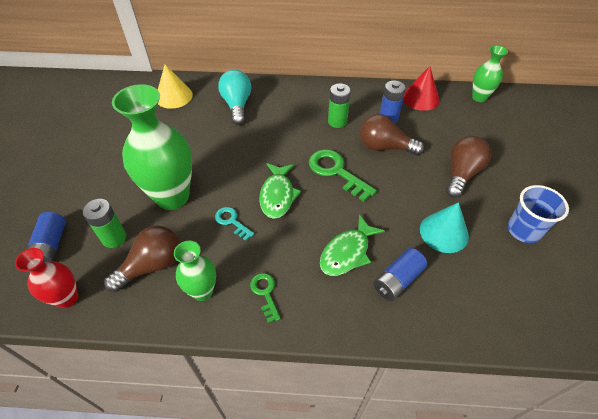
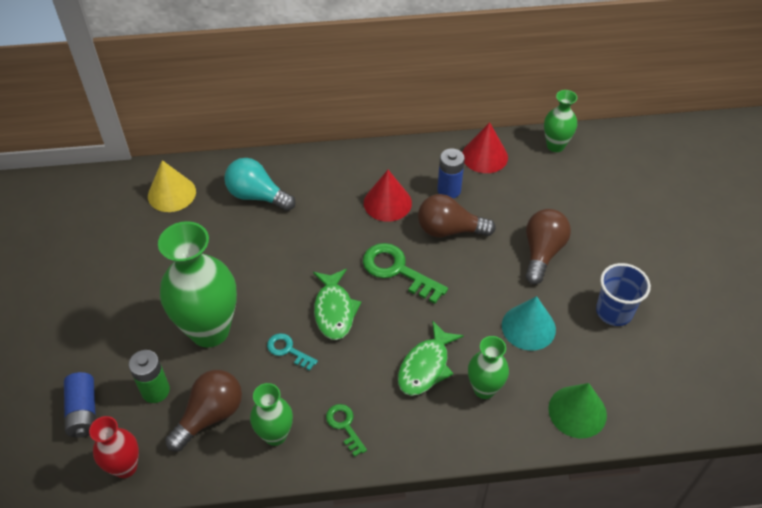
camera: 10 degrees left, 0 degrees up
turquoise light bulb [218,70,252,125] -> turquoise light bulb turned 45 degrees counterclockwise [224,158,296,211]
green battery [328,83,351,128] -> red cone [364,170,412,222]
blue battery [374,248,427,301] -> green vase [468,336,509,399]
none -> green cone [548,383,607,438]

